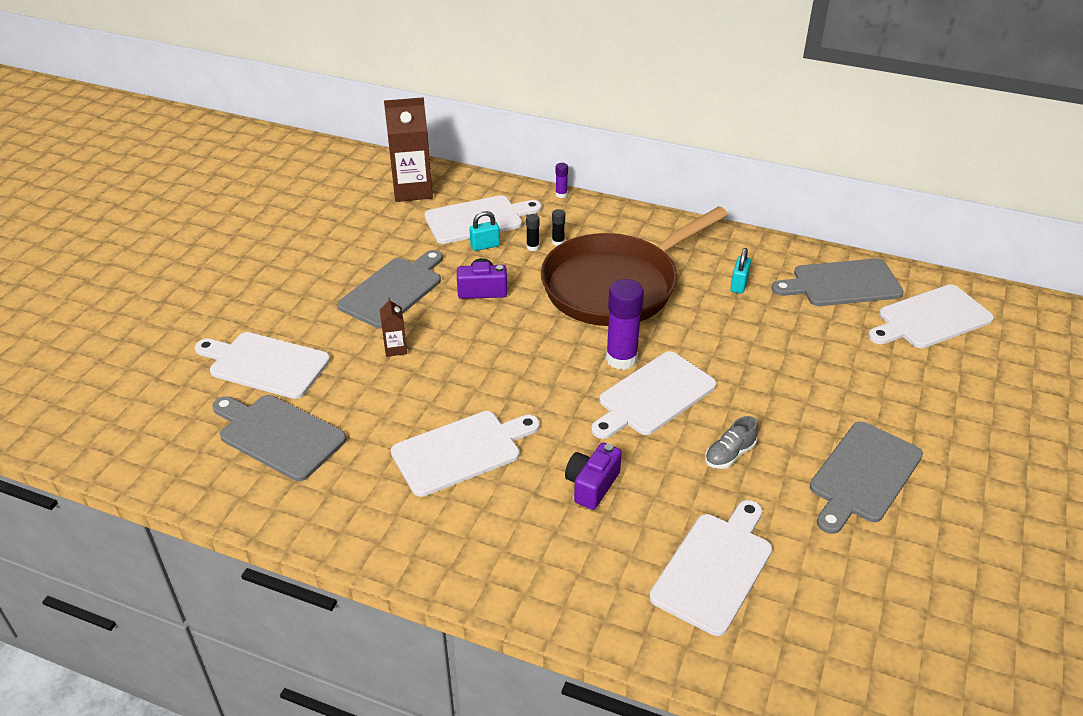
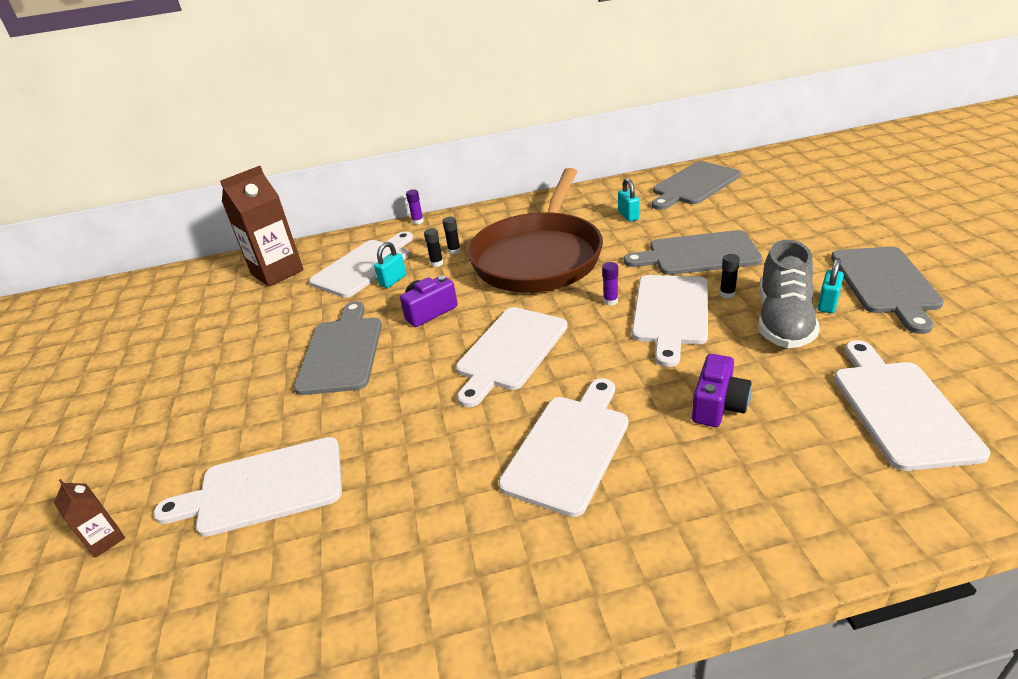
camera: 30 degrees left, 5 degrees down
grey cutting board [212,395,346,481] -> grey cutting board moved to [624,230,763,275]
brown carton [380,297,407,357] -> brown carton moved to [54,479,125,558]
purple camera [565,443,622,510] -> purple camera turned 150 degrees counterclockwise [692,354,752,427]
purple glue stick [606,279,644,370] -> purple glue stick [602,262,618,306], size x0.46
grey shoe [705,416,758,469] -> grey shoe [758,240,820,348], size x1.86
white cutting board [868,284,994,348] -> white cutting board moved to [456,307,568,407]
none -> black glue stick [720,254,740,299]
none -> turquoise padlock [817,258,844,313]

